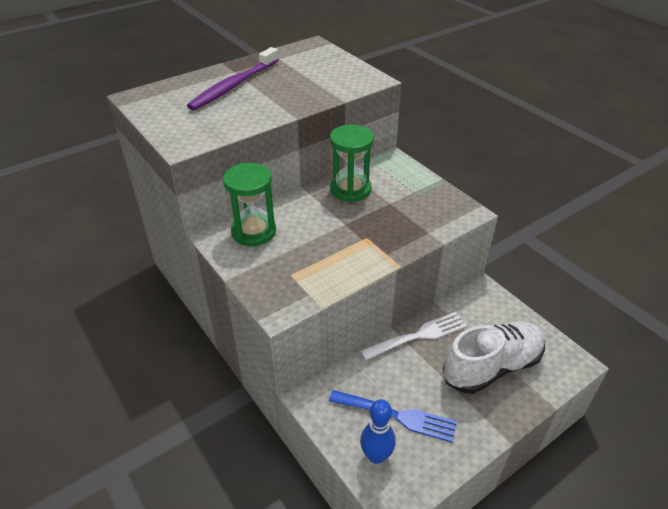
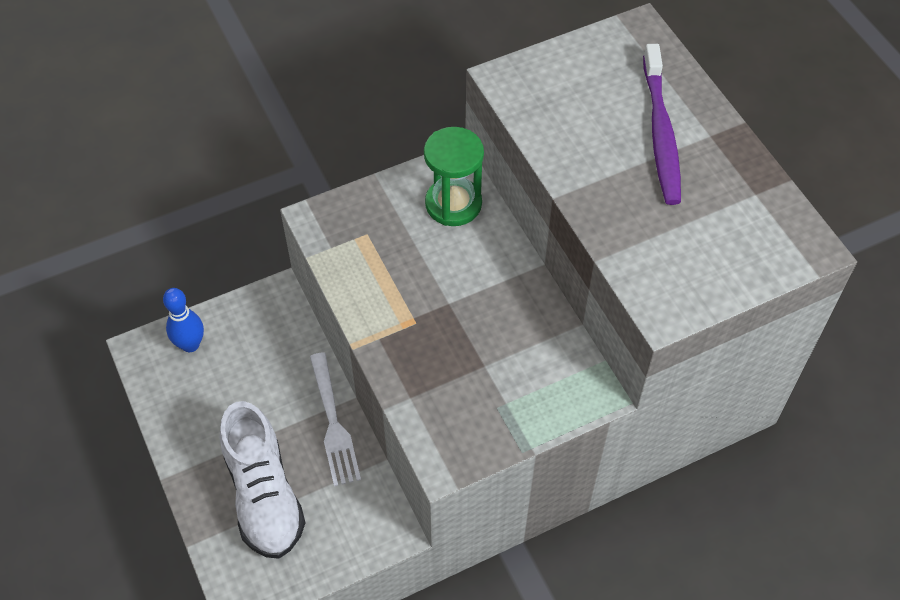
camera: 100 degrees right, 15 degrees up
purple toothbrush [187,47,279,110] -> purple toothbrush turned 135 degrees counterclockwise [643,44,681,205]
blue fork [329,390,457,443] -> none
green hourglass [330,124,374,202] -> none

